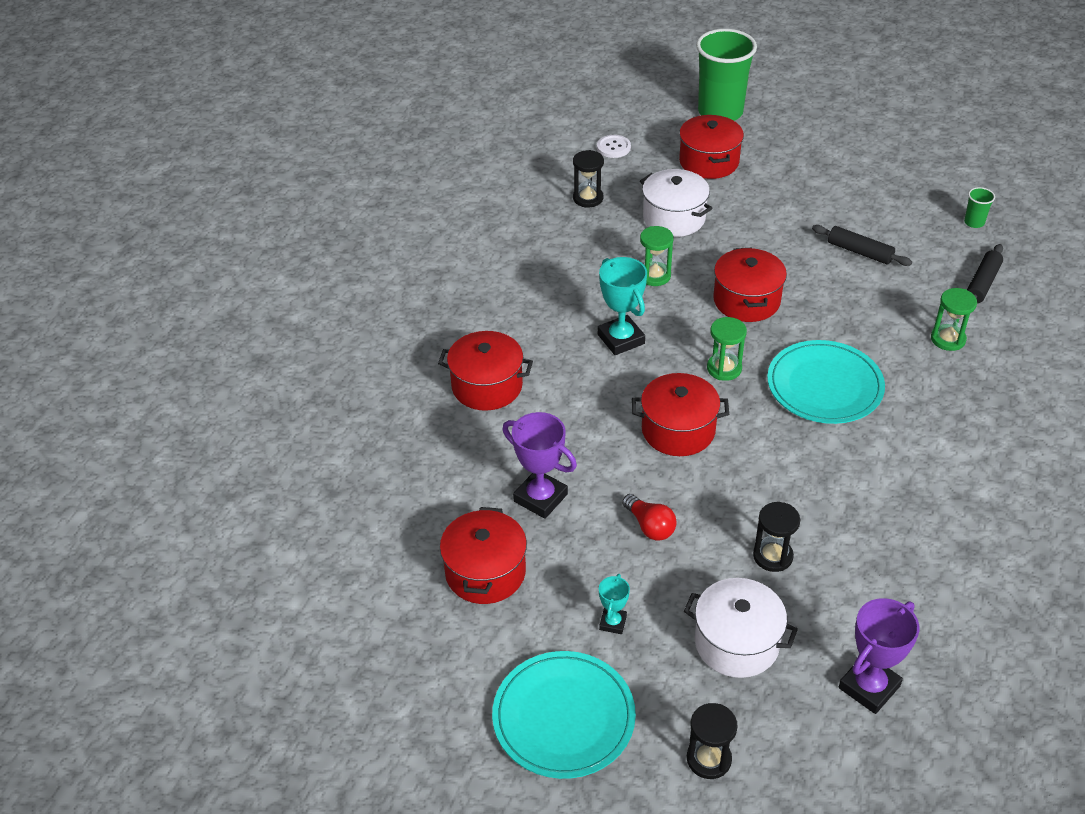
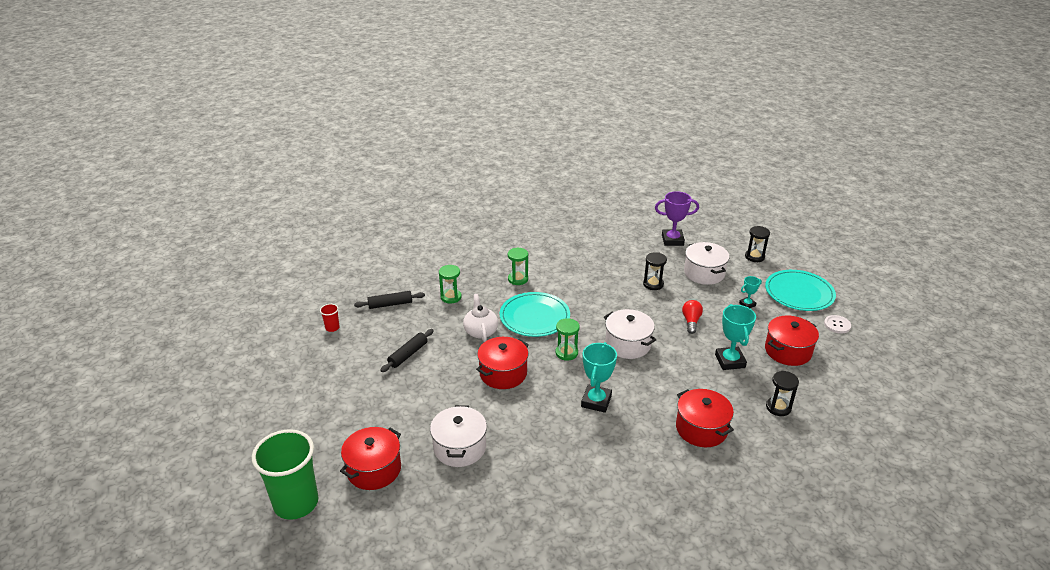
camera: 135 degrees left, 10 degrees down
purple trophy [502,412,577,519] -> turquoise trophy [715,304,756,370]
black hourglass [573,150,604,207] -> black hourglass moved to [766,371,799,416]
white button [597,135,631,158] -> white button moved to [824,315,851,334]
red pot [632,373,729,456] -> white pot [604,309,656,359]
green hourglass [640,226,673,286] -> green hourglass moved to [508,248,528,285]
black rolling pin [812,225,912,266] -> black rolling pin turned 45 degrees clockwise [380,329,434,372]
green cup [964,187,995,228] -> red cup [320,304,340,332]
none -> white teapot [463,294,498,342]

